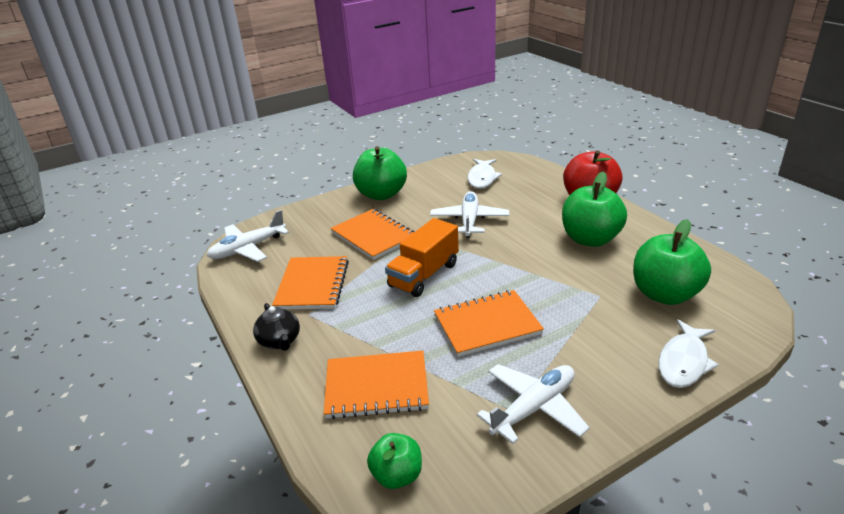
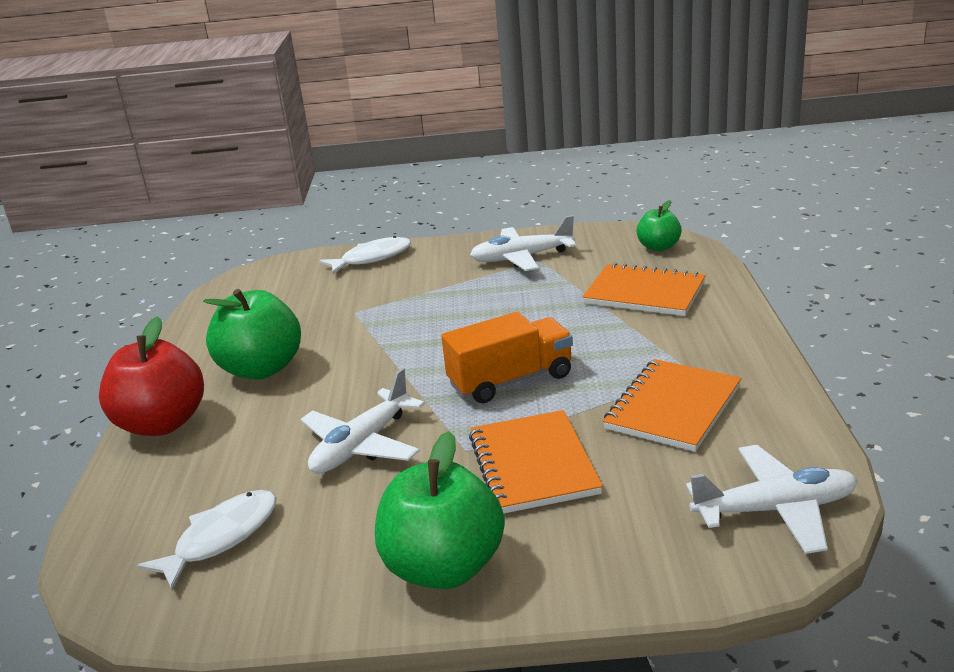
camera: 150 degrees left, 5 degrees down
black teapot [253,303,300,351] -> none
orange notebook [434,290,544,357] -> none
green apple [633,219,711,305] -> none

